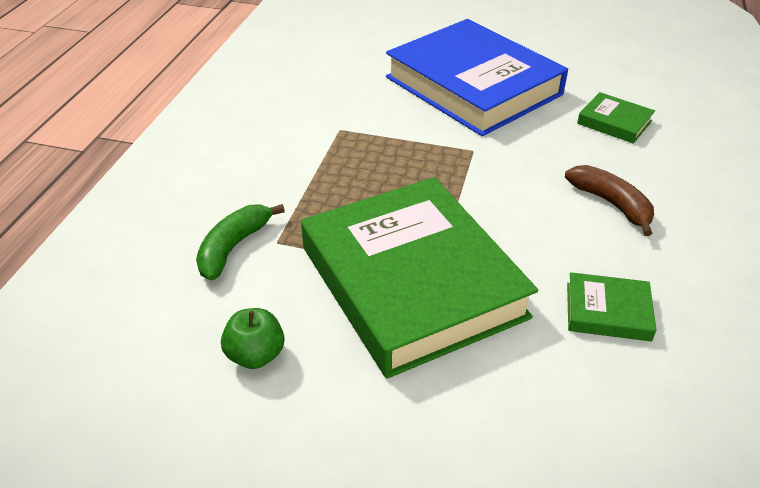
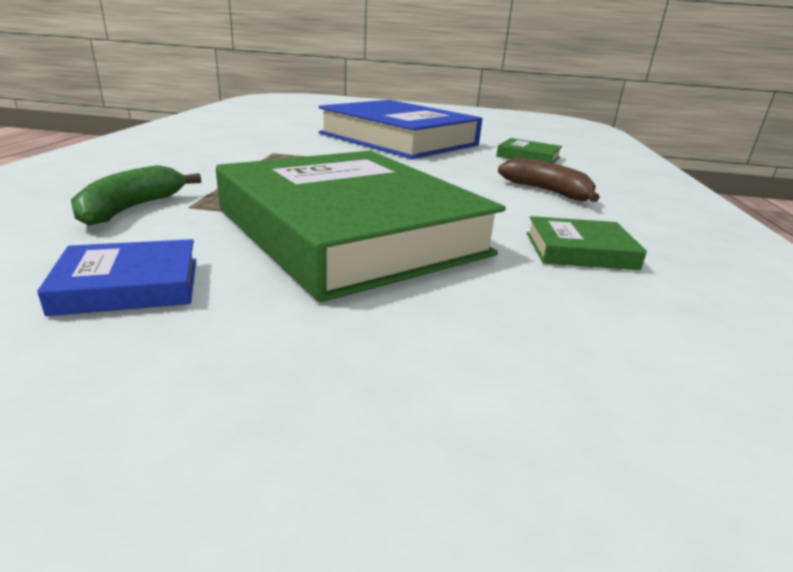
camera: 10 degrees left, 15 degrees down
green apple [221,308,284,369] -> blue book [37,239,196,316]

